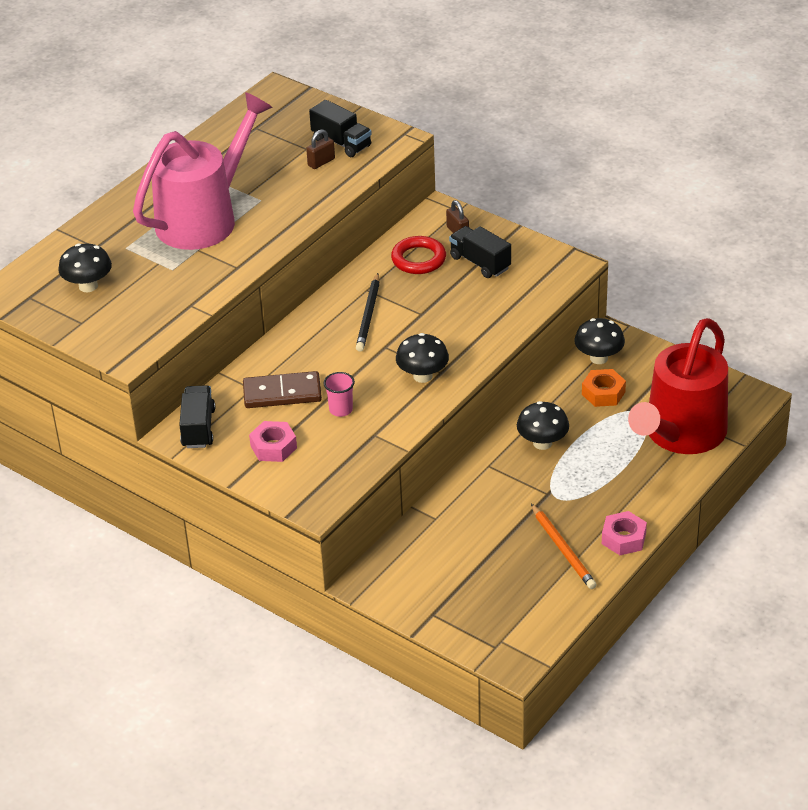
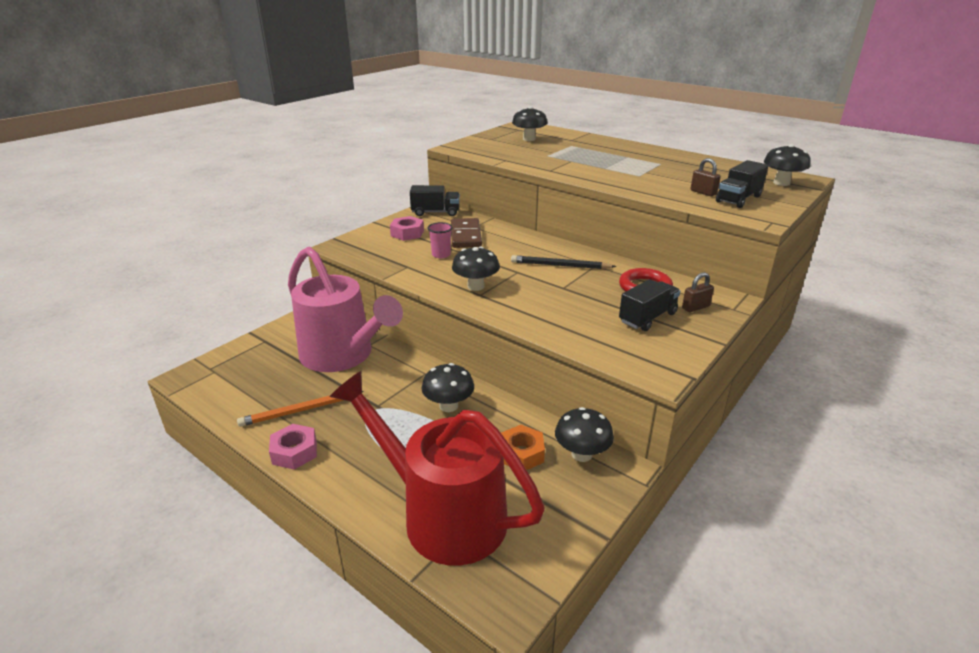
camera: 90 degrees right, 10 degrees down
pink watering can [133,92,272,250] -> pink watering can moved to [288,247,403,372]
none -> black mushroom [764,144,811,186]

